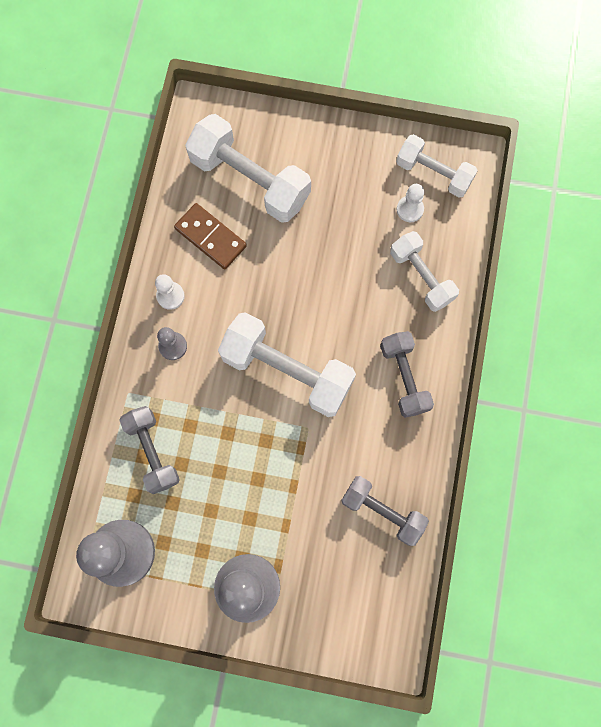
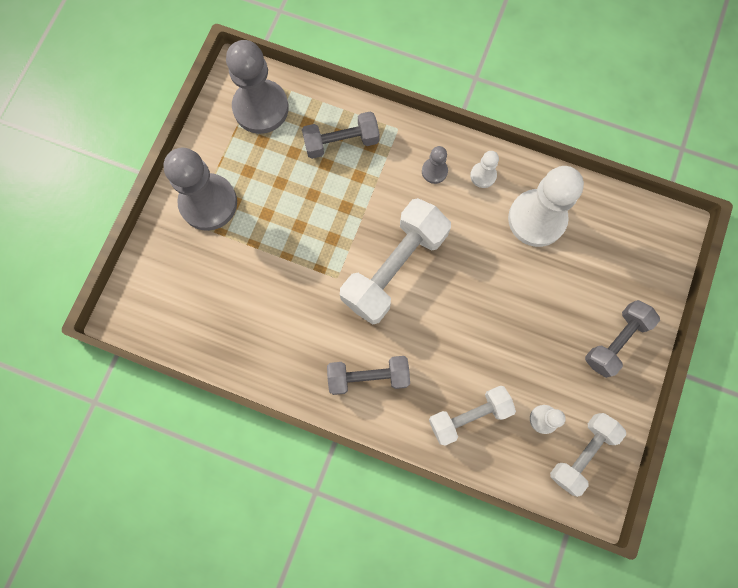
camera: 100 degrees right, 0 degrees up
brown domino [174,203,247,269] -> white pawn [508,166,584,247]
white dumbbell [185,114,311,223] -> none
grey dumbbell [341,476,429,546] -> grey dumbbell moved to [585,300,660,378]

